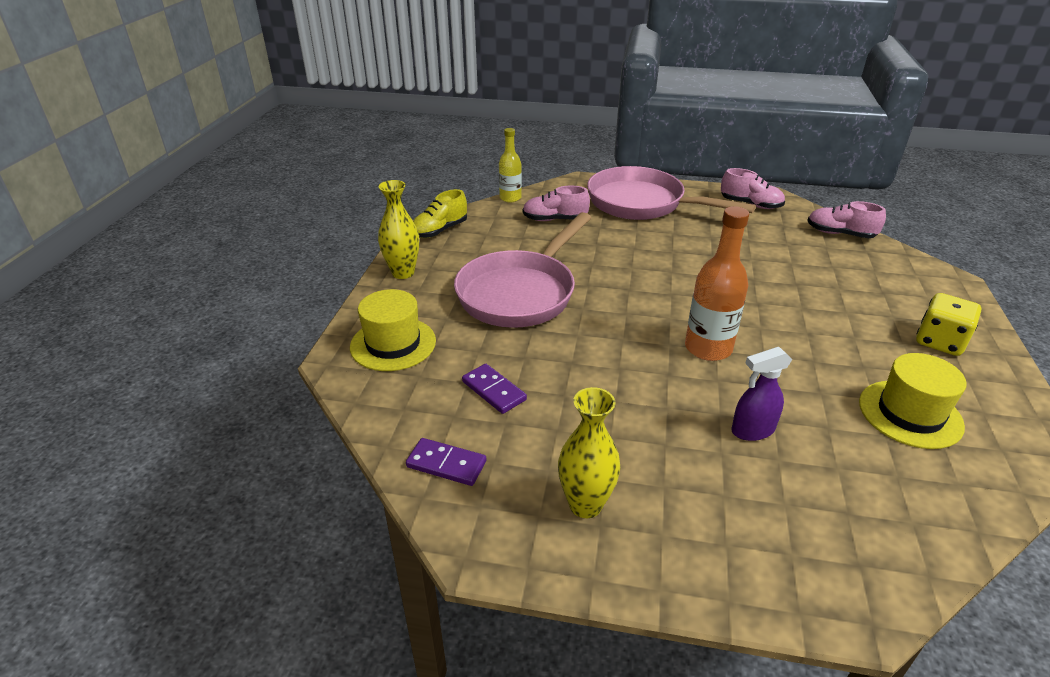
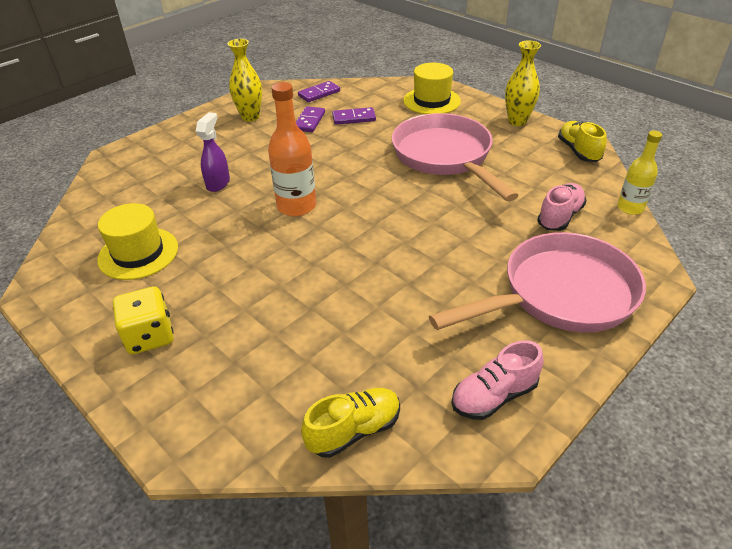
camera: 125 degrees right, 5 degrees up
pink shoe [807,201,886,238] -> yellow shoe [301,388,400,458]
none -> purple domino [296,106,325,132]

